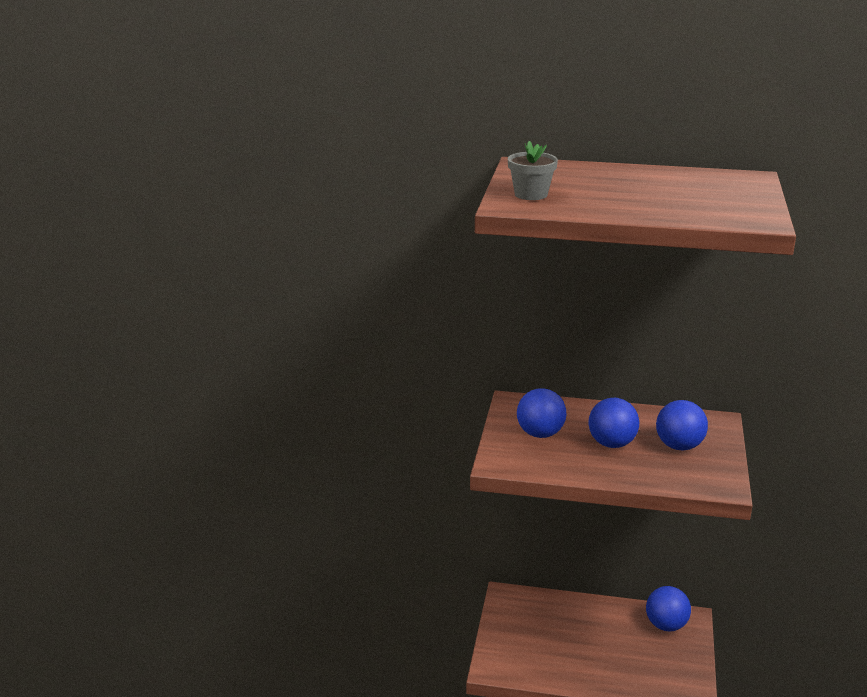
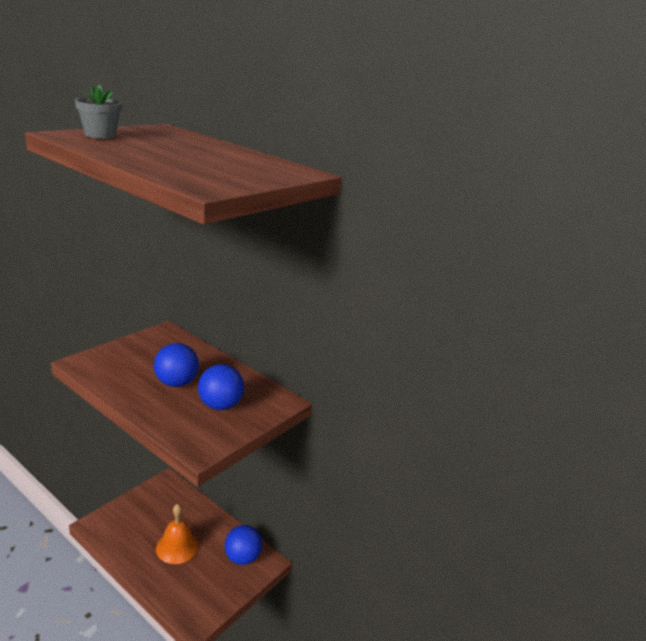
camera: 25 degrees right, 0 degrees up
blue ball [517,388,566,438] -> none
none -> orange bell [156,504,199,564]

